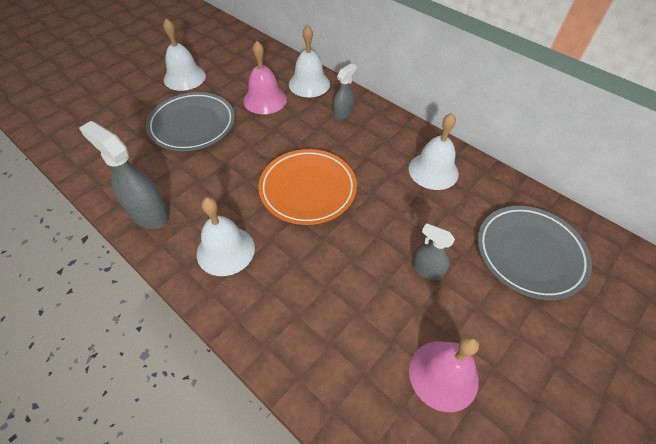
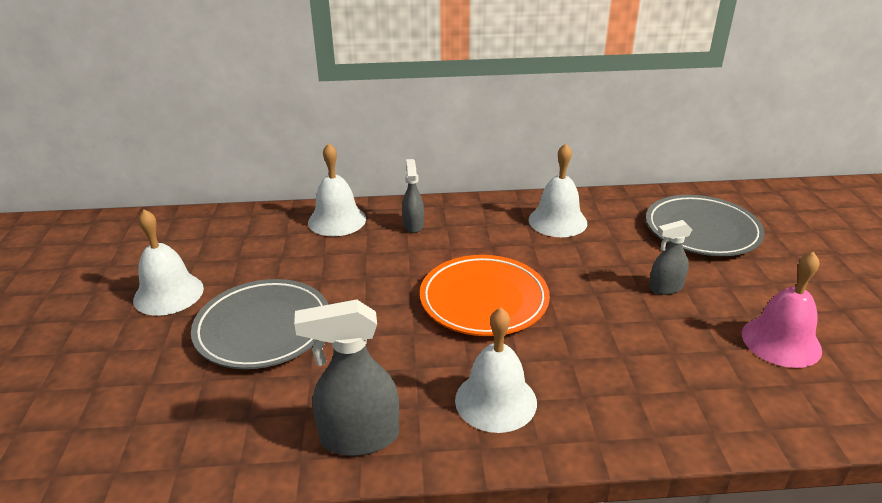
camera: 45 degrees left, 20 degrees down
pink bell [243,41,287,114] -> none

